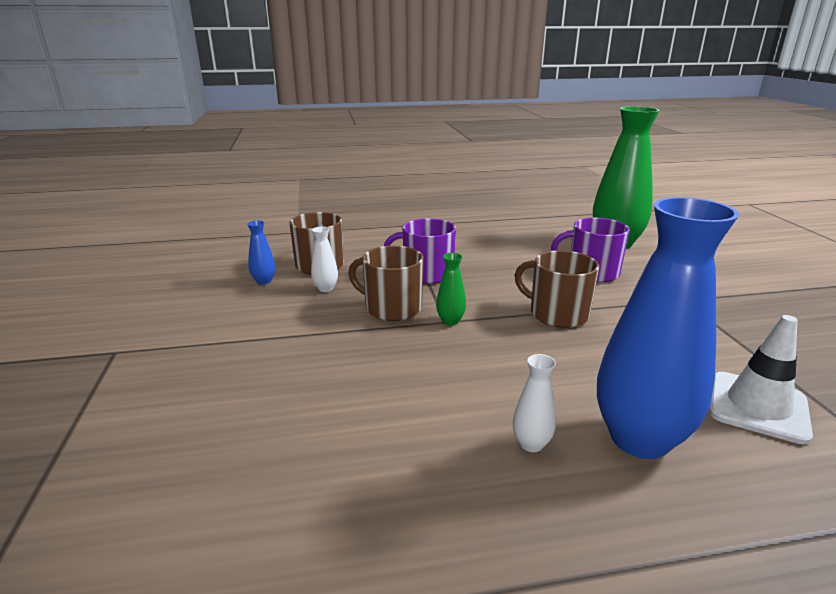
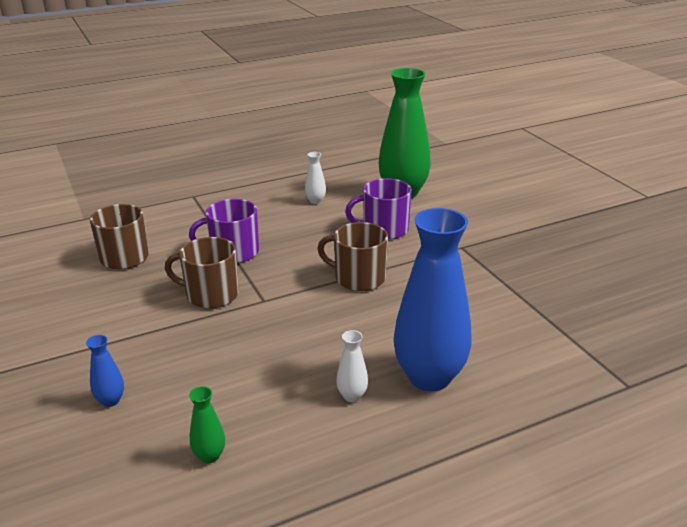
camera: 15 degrees left, 5 degrees up
blue vase [247,220,275,285] -> blue vase moved to [86,335,124,407]
white vase [311,226,338,292] -> white vase moved to [305,152,326,204]
green vase [436,253,466,326] -> green vase moved to [189,386,225,463]
white traffic cone [709,315,813,444] -> none

